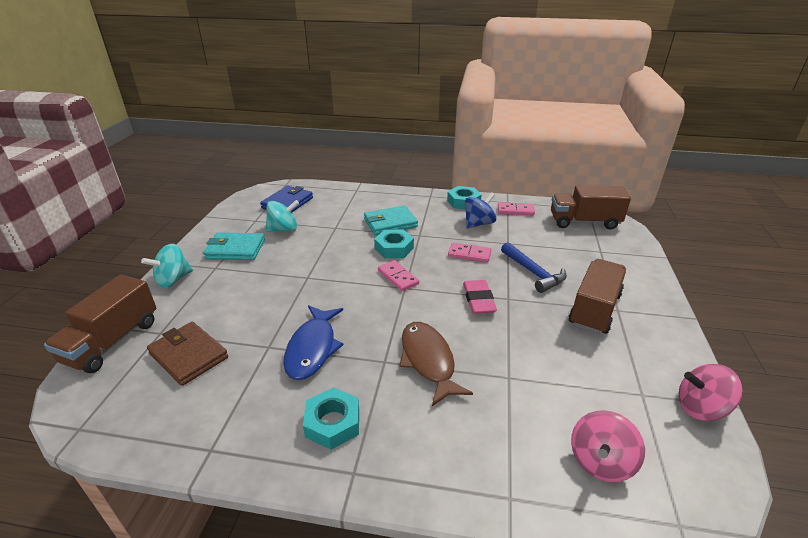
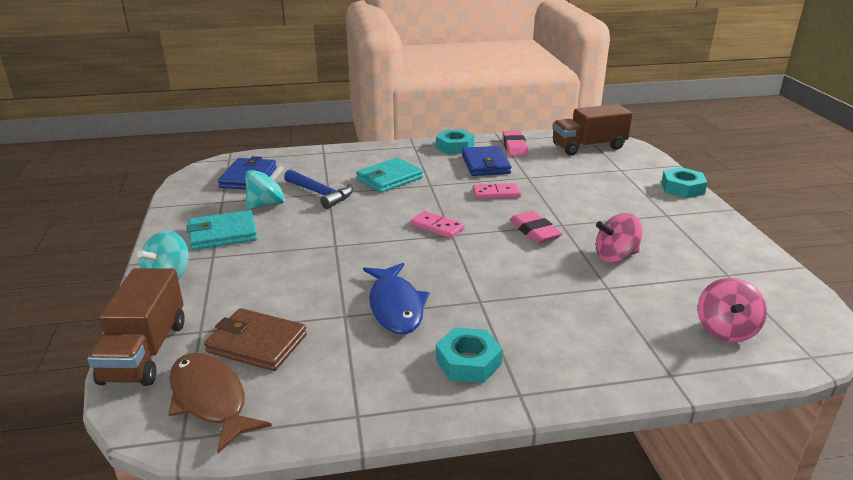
camera: 20 degrees left, 5 degrees down
turquoise nut [374,229,414,258] -> turquoise nut moved to [661,167,708,198]
brown fish [399,322,473,406] -> brown fish moved to [168,353,272,453]
blue spinning top [465,192,497,229] -> blue wallet [462,146,512,176]
pink domino [498,202,535,215] -> pink eraser [502,131,528,156]
blue hammer [501,242,567,293] -> blue hammer moved to [284,169,353,209]
brown truck [568,259,626,334] -> none
pink spinning top [679,364,743,421] -> pink spinning top moved to [596,213,643,263]

